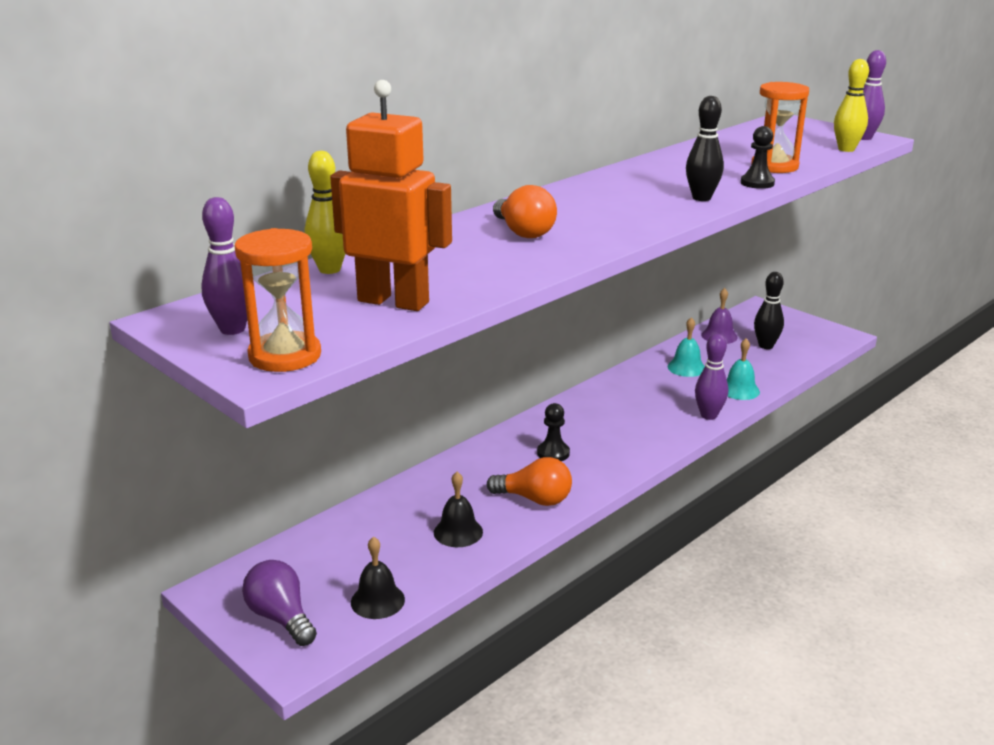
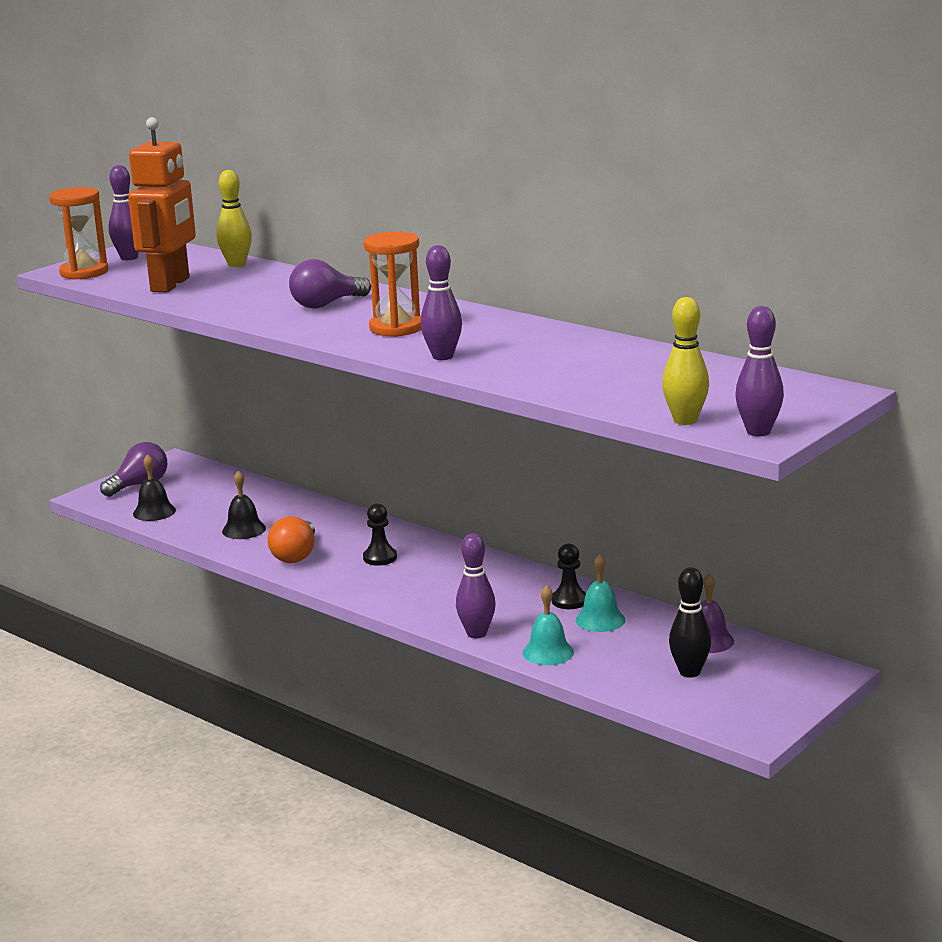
camera: 85 degrees right, 5 degrees down
orange light bulb [493,185,557,238] -> purple light bulb [289,259,371,308]
black bowling pin [686,96,724,201] -> purple bowling pin [421,245,462,360]
black pawn [741,126,775,189] -> black pawn moved to [552,544,586,609]
orange hourglass [751,82,809,173] -> orange hourglass moved to [364,232,421,337]

